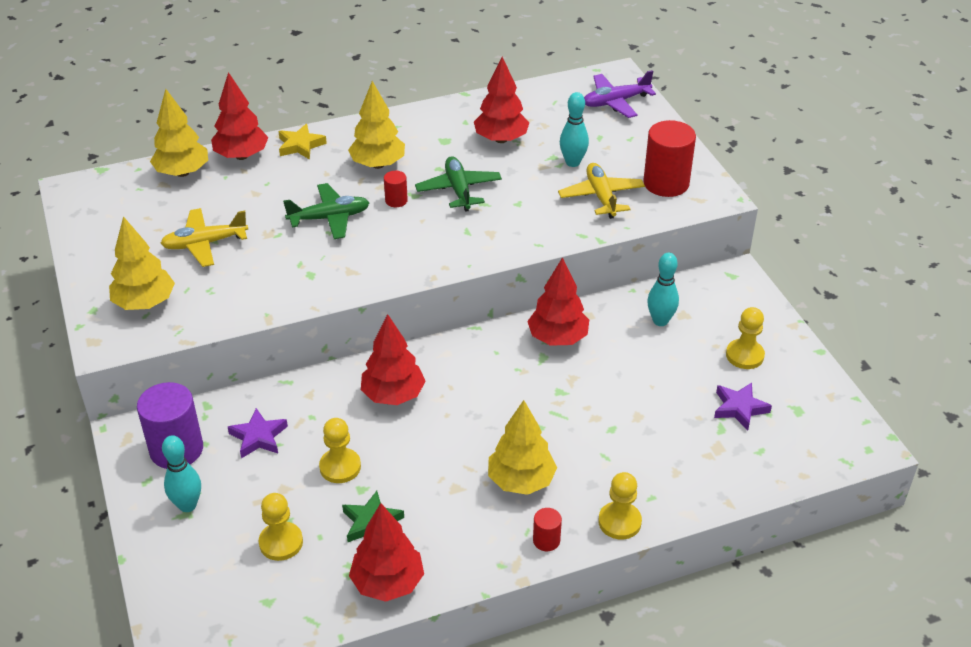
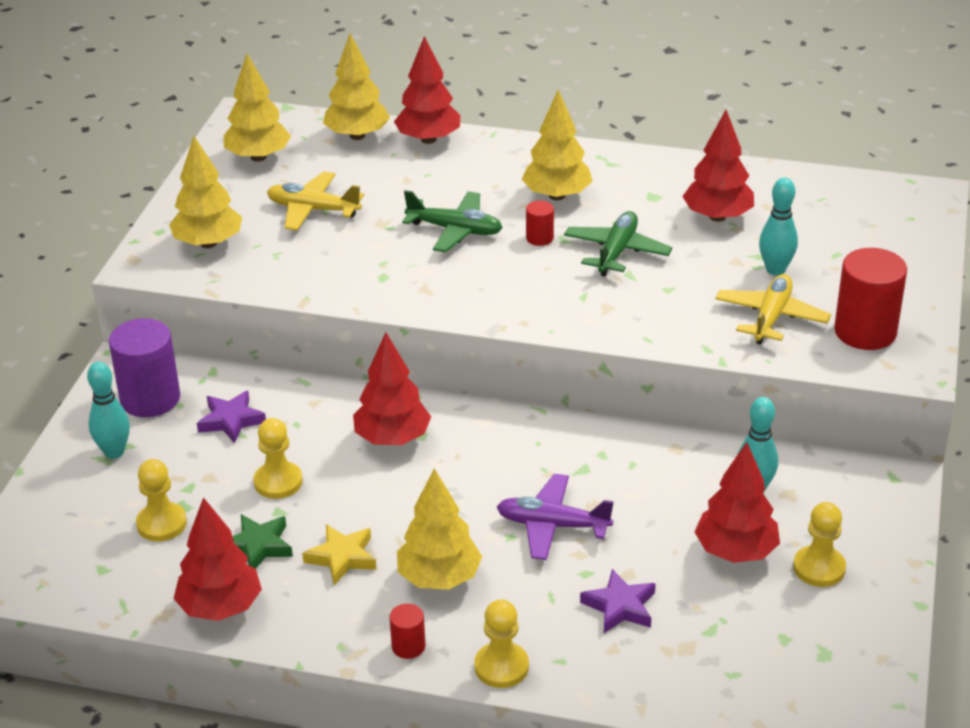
camera: 35 degrees right, 5 degrees down
yellow star [278,124,327,160] -> yellow star moved to [302,524,377,585]
red tree [527,257,589,346] -> red tree moved to [694,442,780,563]
purple plane [584,70,656,118] -> purple plane moved to [497,474,614,560]
purple star [714,382,772,431] -> purple star moved to [580,569,656,633]
none -> yellow tree [224,54,291,162]

